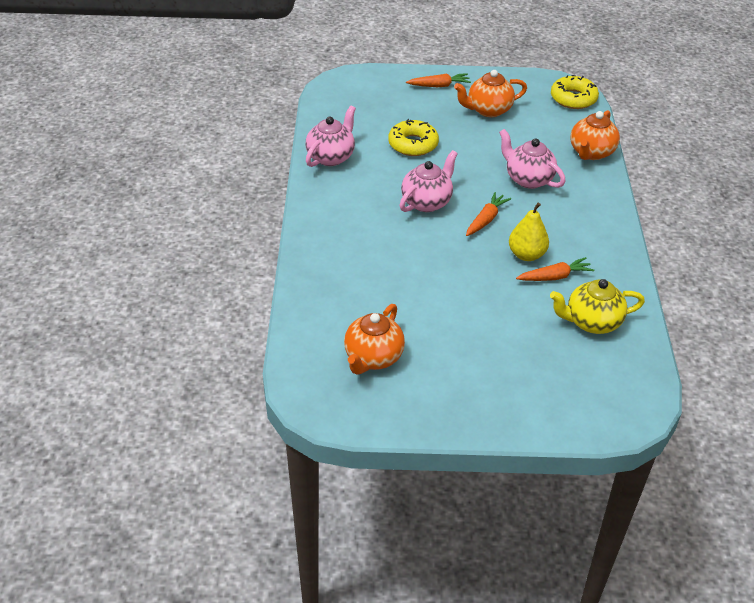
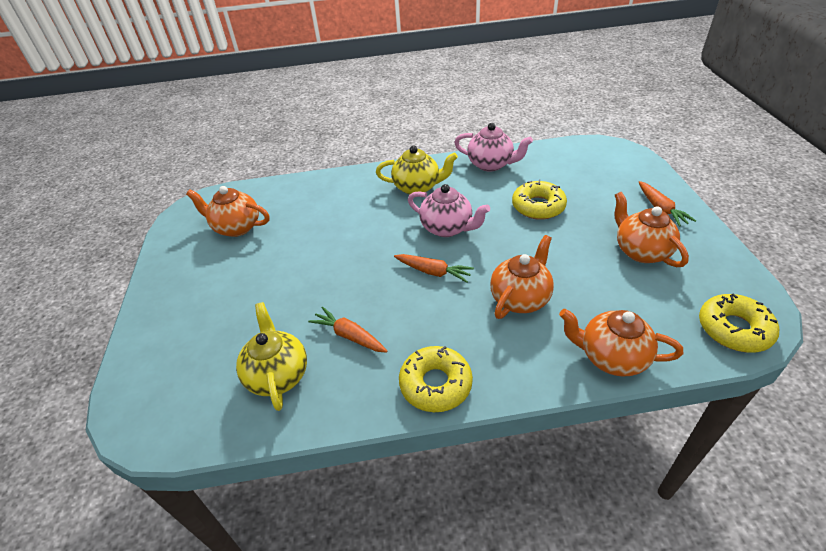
camera: 85 degrees right, 0 degrees up
pink teapot [499,129,566,189] -> orange teapot [490,235,554,319]
yellow pear [509,203,549,261] -> none
orange carrot [516,257,594,281] -> orange carrot turned 150 degrees clockwise [308,307,387,353]
none -> yellow teapot [376,146,458,195]
none -> yellow donut [399,346,473,412]

